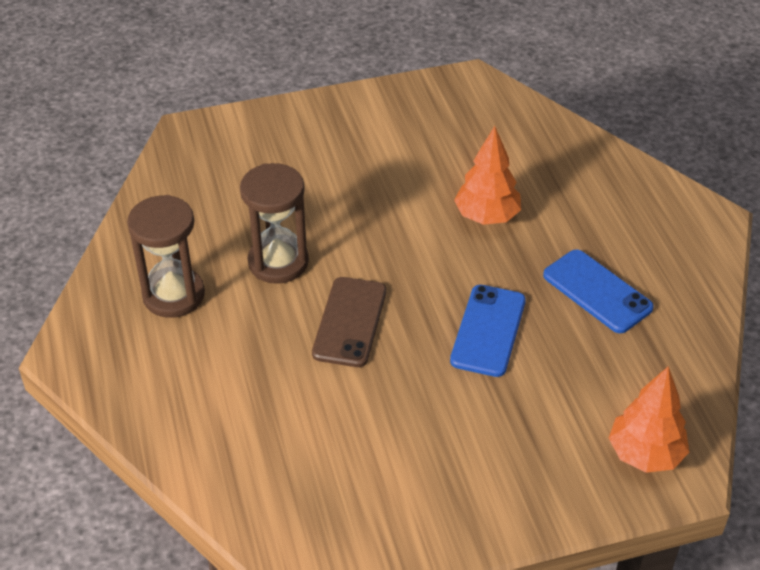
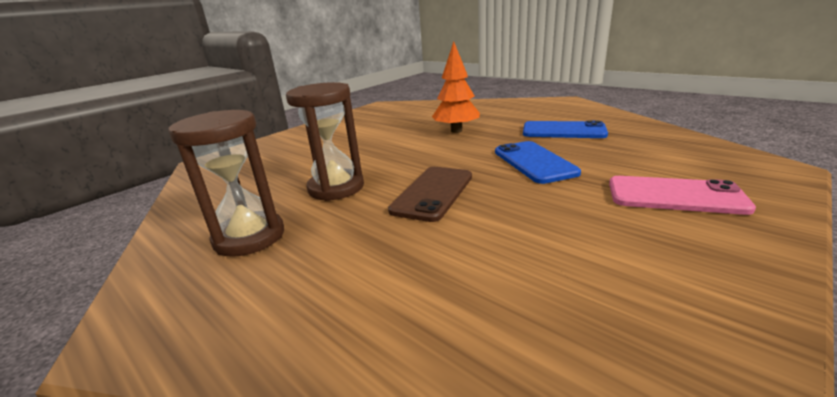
camera: 30 degrees left, 20 degrees down
brown phone [312,277,386,367] -> brown phone turned 45 degrees clockwise [388,167,472,222]
orange tree [609,366,689,473] -> none
none -> pink phone [609,176,756,215]

